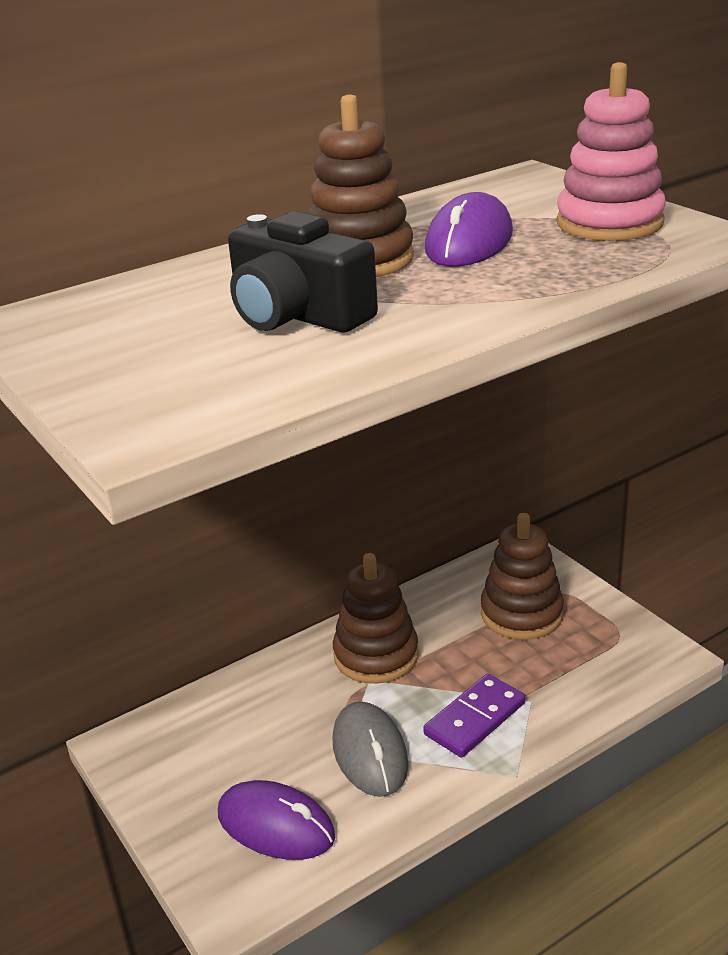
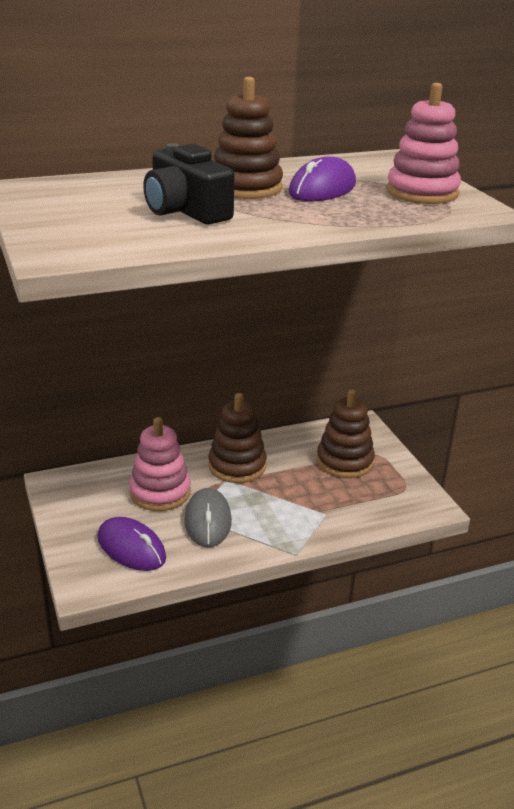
camera: 10 degrees right, 0 degrees up
purple domino [423,674,525,757] -> none
none -> pink stacking toy [129,417,191,511]

